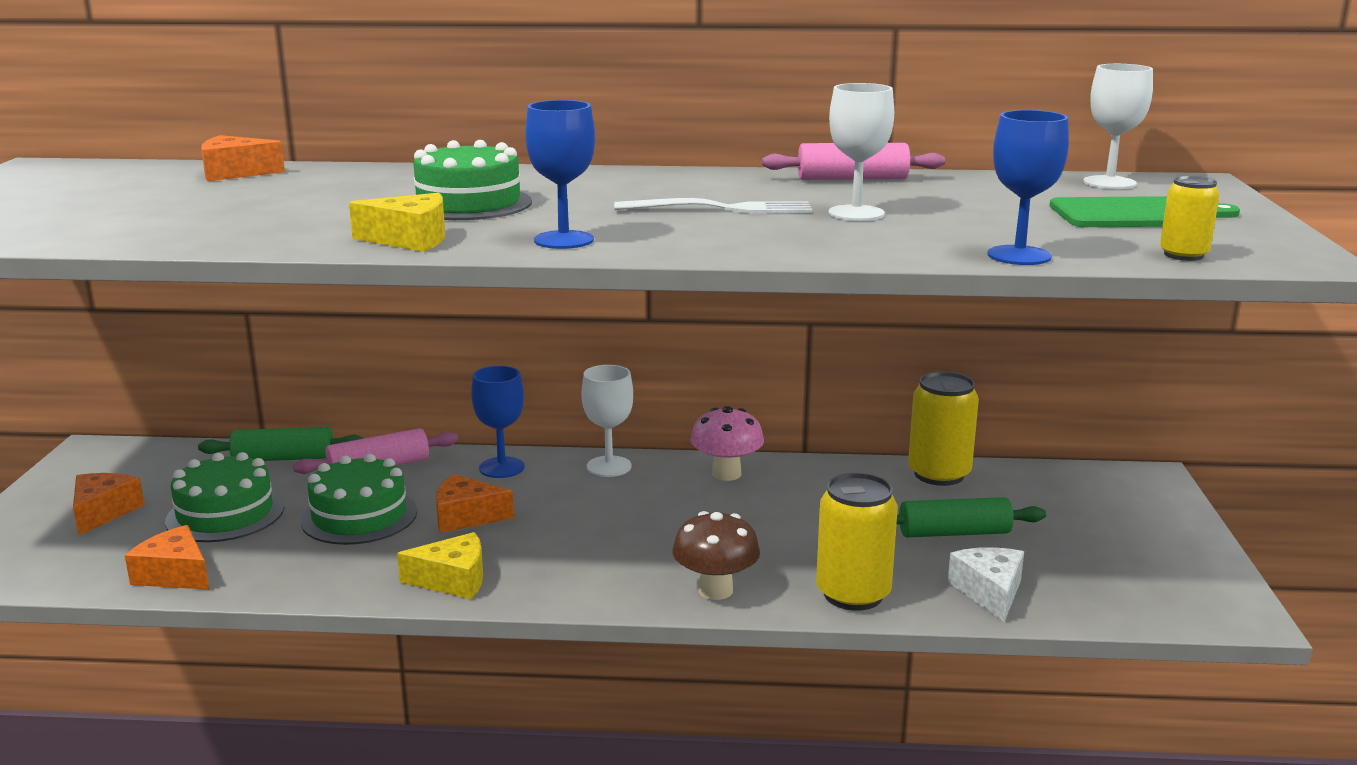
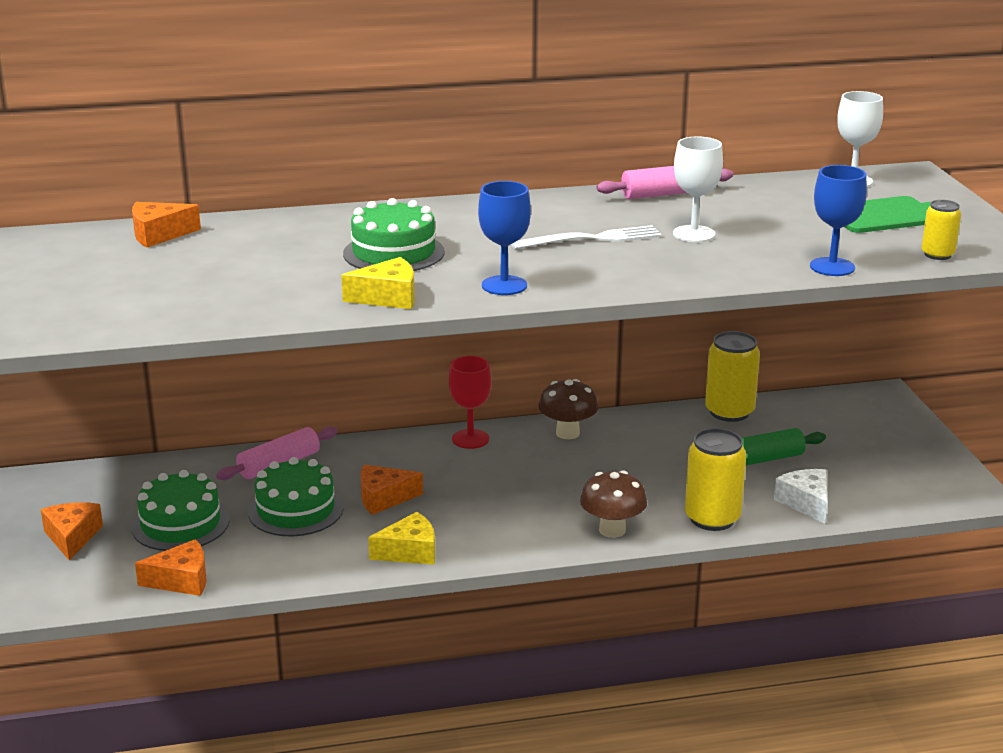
camera: 15 degrees left, 5 degrees up
orange cheese [125,525,209,590] -> orange cheese turned 150 degrees clockwise [135,539,207,596]
green rolling pin [198,427,364,461] -> none
blue goblet [471,366,525,478] -> none
white goblet [582,365,633,477] -> red goblet [449,356,492,449]
pink mushroom [690,406,764,481] -> brown mushroom [539,379,598,439]

